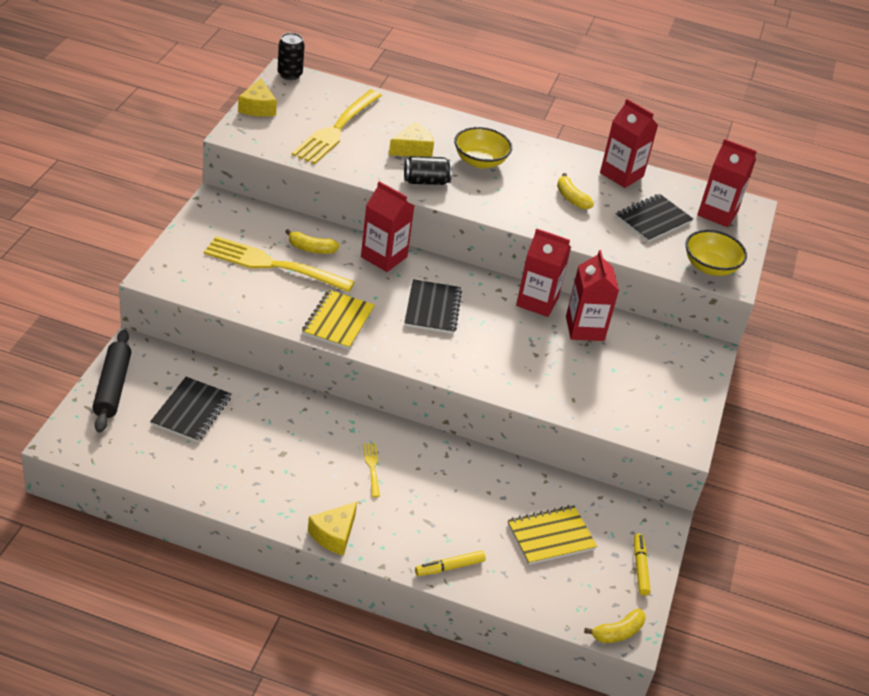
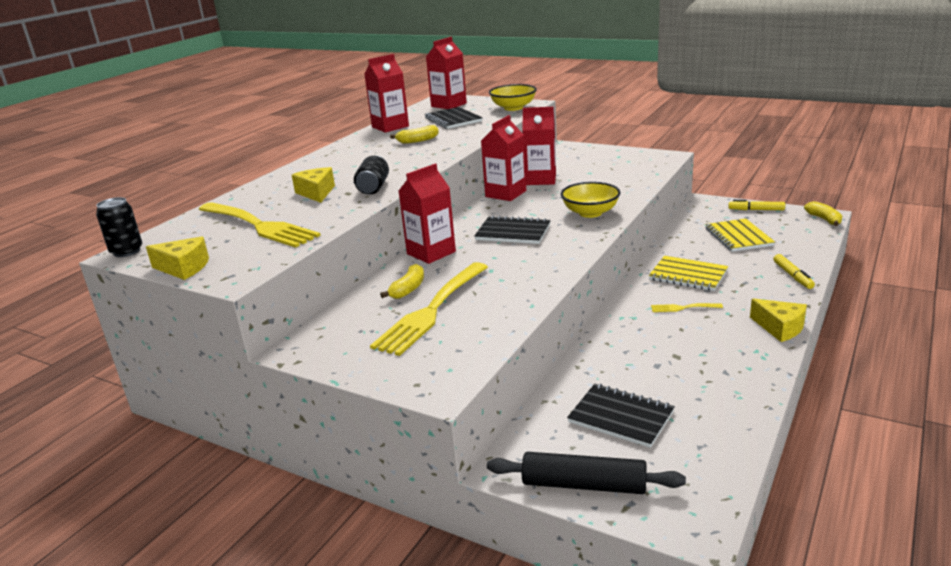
camera: 70 degrees left, 15 degrees down
yellow notebook [302,290,375,350] -> yellow notebook moved to [649,256,728,291]
yellow bowl [454,127,512,169] -> yellow bowl moved to [561,182,621,218]

